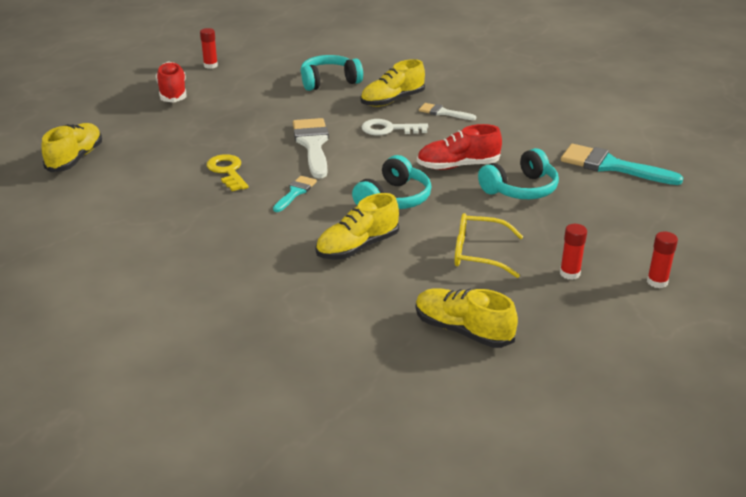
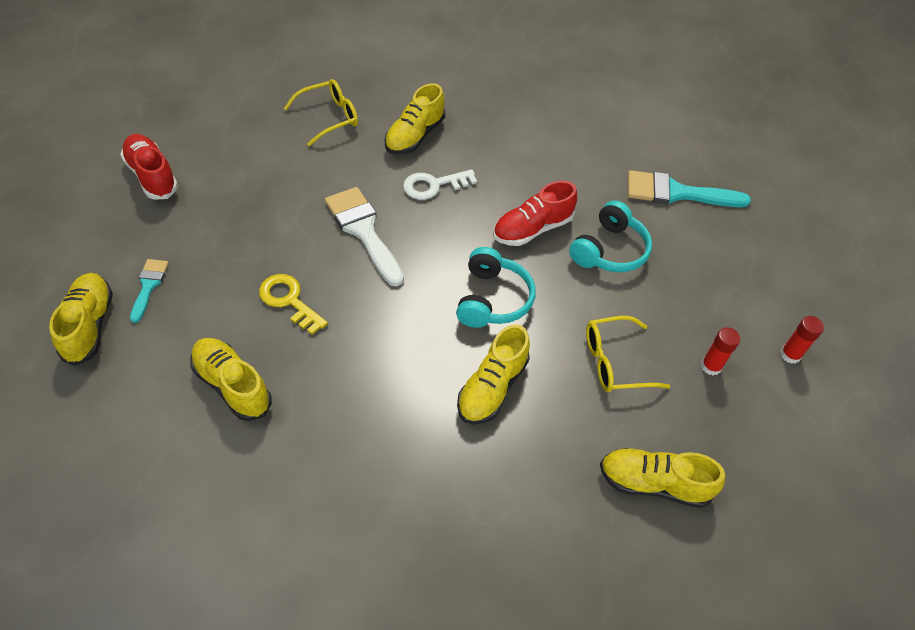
camera: 25 degrees left, 20 degrees up
red glue stick [200,28,218,69] -> none
turquoise brush [273,176,317,212] -> turquoise brush moved to [130,259,169,323]
turquoise headphones [301,55,363,91] -> yellow glasses [284,79,358,146]
white brush [419,103,476,120] -> none
none -> yellow shoe [190,338,272,421]

